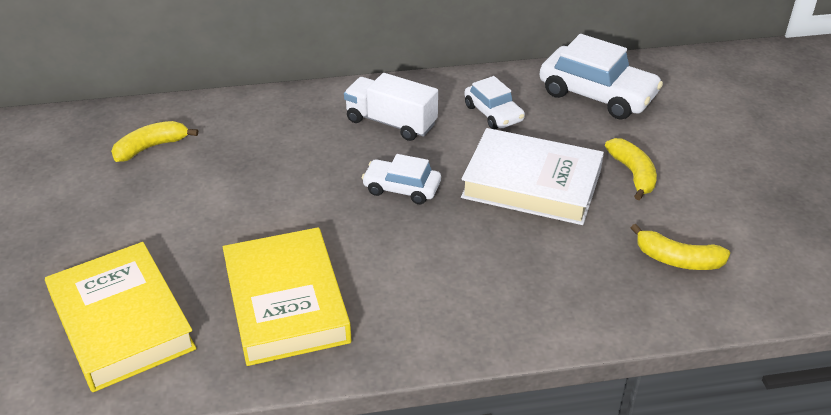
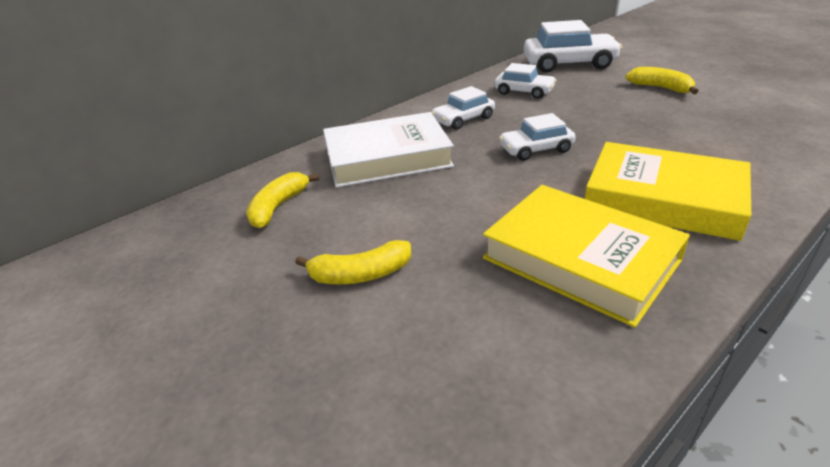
camera: 30 degrees left, 5 degrees down
yellow book [45,242,197,392] -> yellow book moved to [585,142,751,241]
white truck [344,73,438,141] -> white car [431,86,495,130]
white book [461,128,604,225] -> white book moved to [323,112,454,188]
yellow banana [631,224,730,270] -> yellow banana moved to [295,240,411,284]

